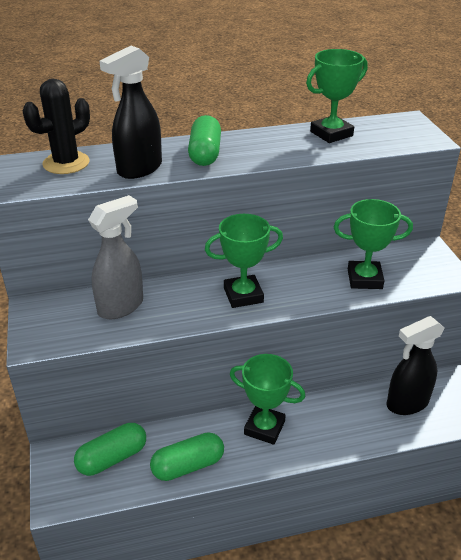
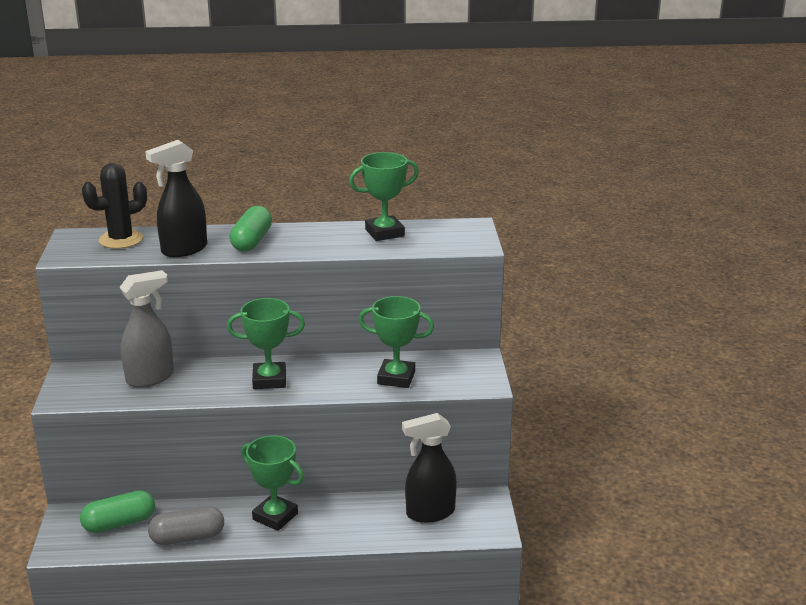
camera: 10 degrees right, 10 degrees down
green capsule [150,432,224,481] -> grey capsule [148,506,224,545]

